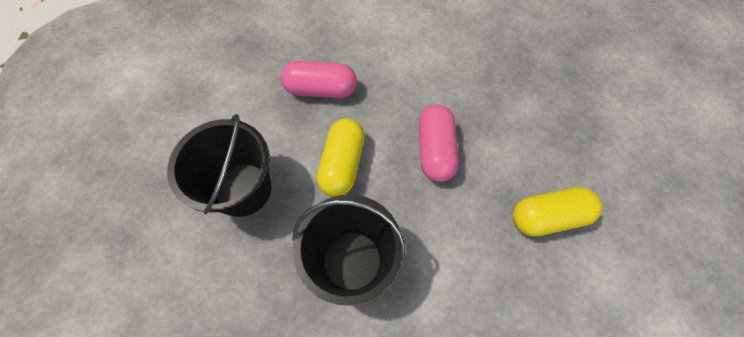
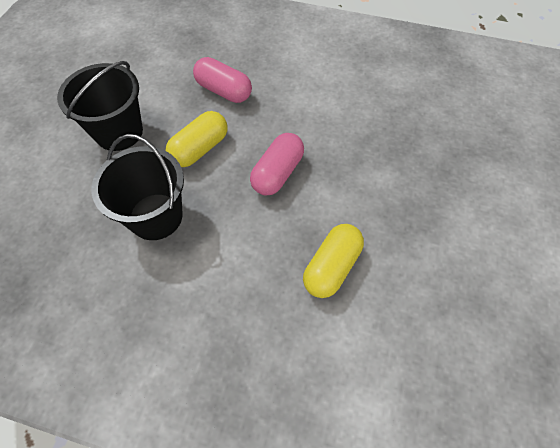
camera: 30 degrees right, 5 degrees down
yellow capsule [513,187,602,237] -> yellow capsule turned 75 degrees counterclockwise [303,224,364,298]

